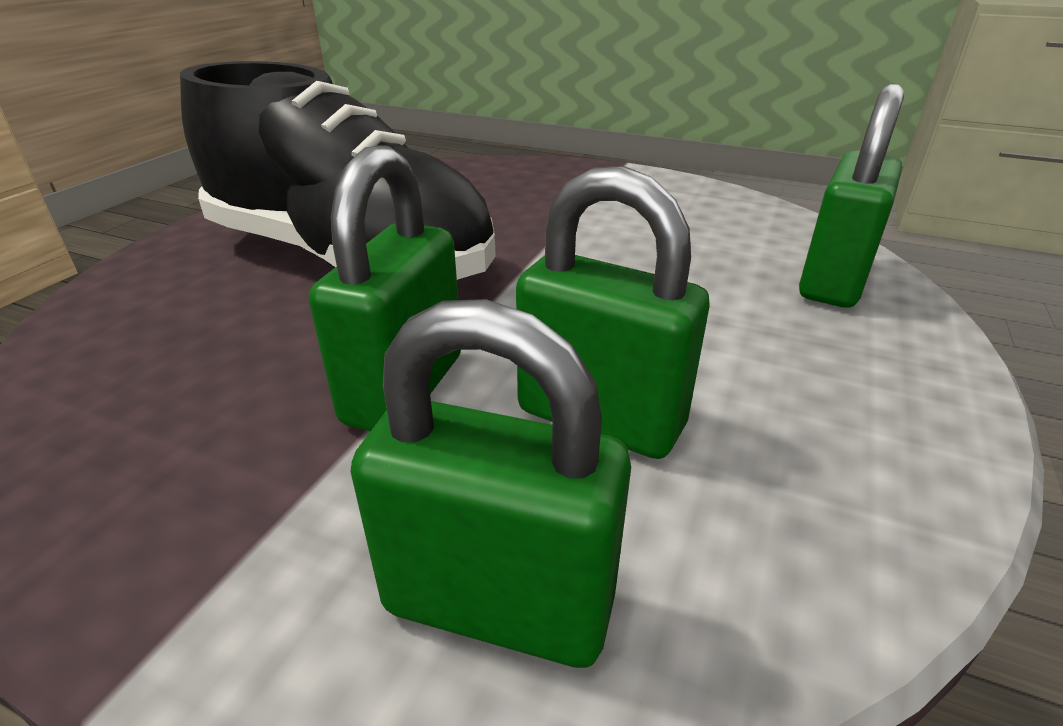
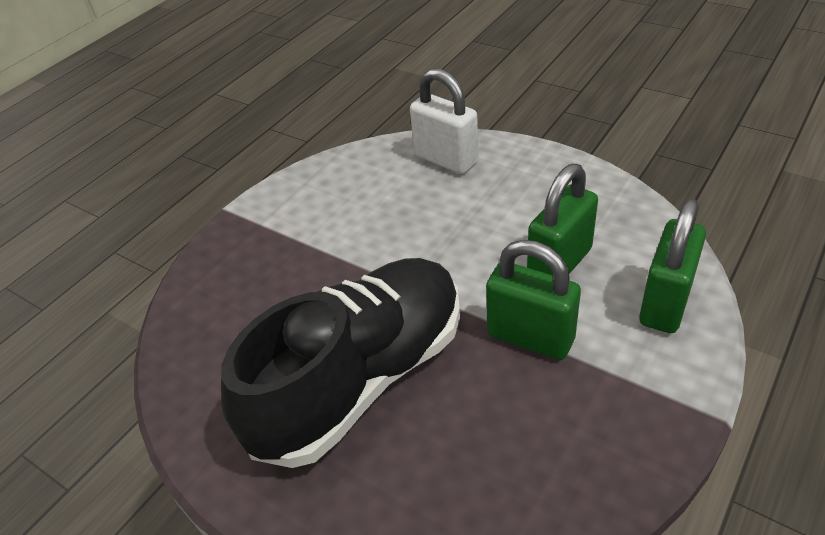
camera: 75 degrees left, 10 degrees up
green padlock [799,84,904,307] -> white padlock [410,68,479,174]

